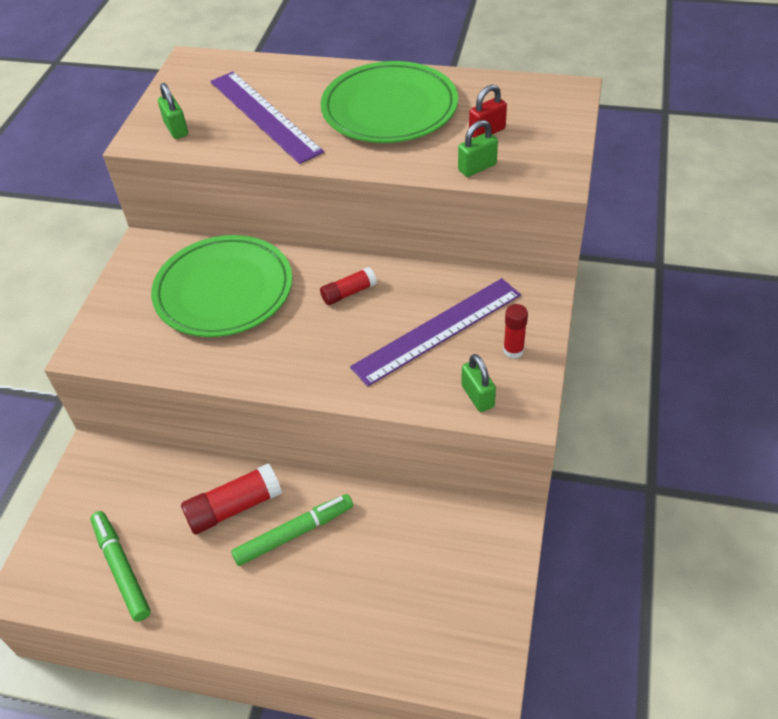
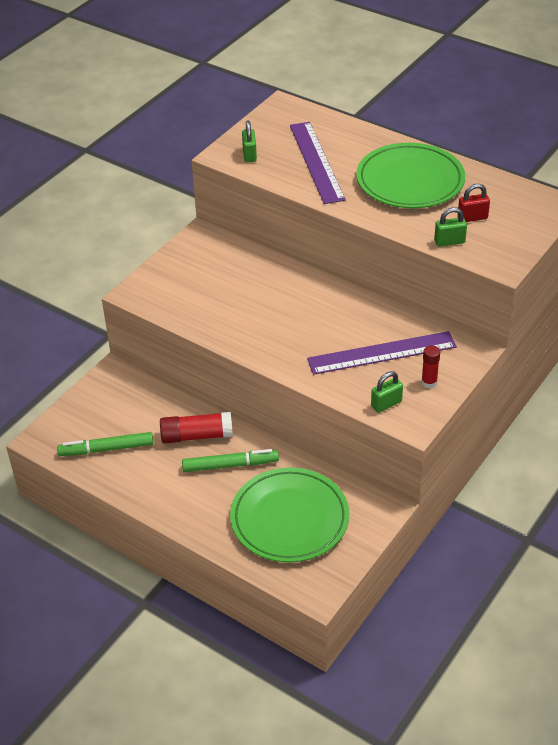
camera: 20 degrees right, 5 degrees down
green marker [90,511,151,622] -> green marker turned 90 degrees counterclockwise [57,432,153,456]
green plate [151,235,292,337] -> green plate moved to [230,467,349,563]
red glue stick [320,267,377,305] -> none
green padlock [461,354,496,412] -> green padlock turned 60 degrees clockwise [371,371,403,413]

